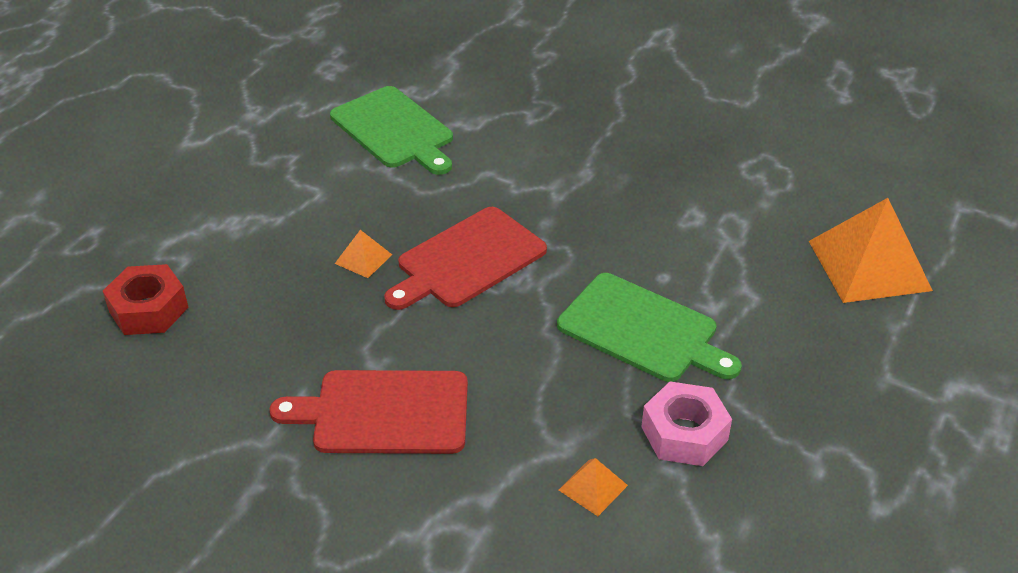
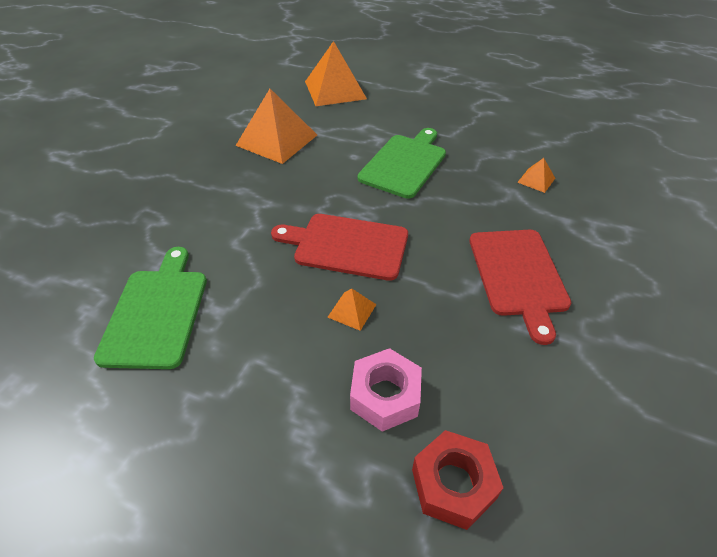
camera: 95 degrees left, 5 degrees up
green cutting board [330,86,453,175] -> green cutting board turned 45 degrees counterclockwise [94,247,207,369]
red cutting board [384,207,547,310] -> red cutting board turned 150 degrees clockwise [271,214,408,281]
pink nut [641,381,732,466] -> pink nut moved to [350,348,422,432]
none -> orange pyramid [235,89,317,164]

